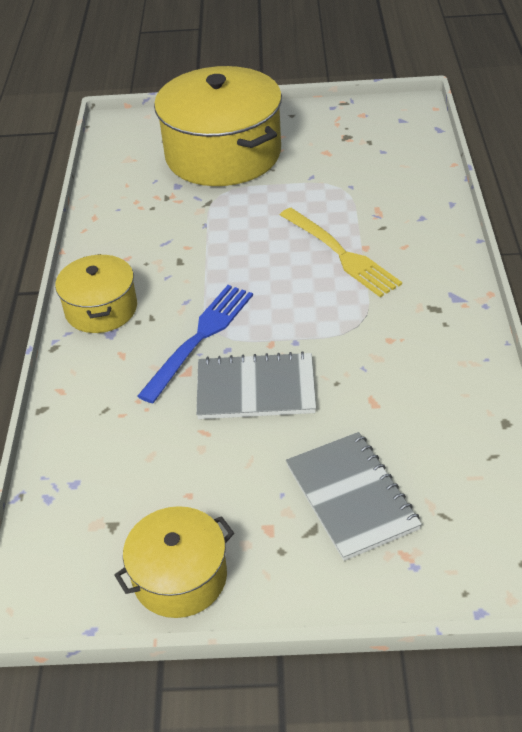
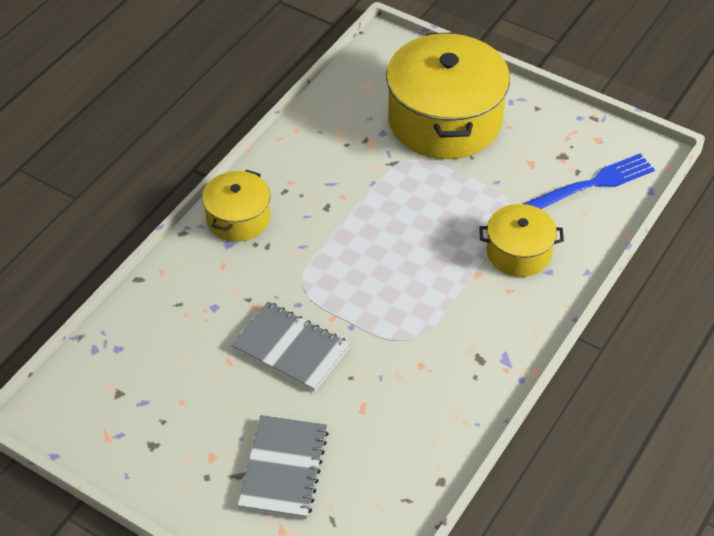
camera: 30 degrees right, 5 degrees up
yellow pot [114,506,234,618] -> yellow pot moved to [479,204,564,277]
blue fork [138,285,253,404] -> blue fork moved to [523,153,655,209]
yellow fork [280,208,402,297] -> none

